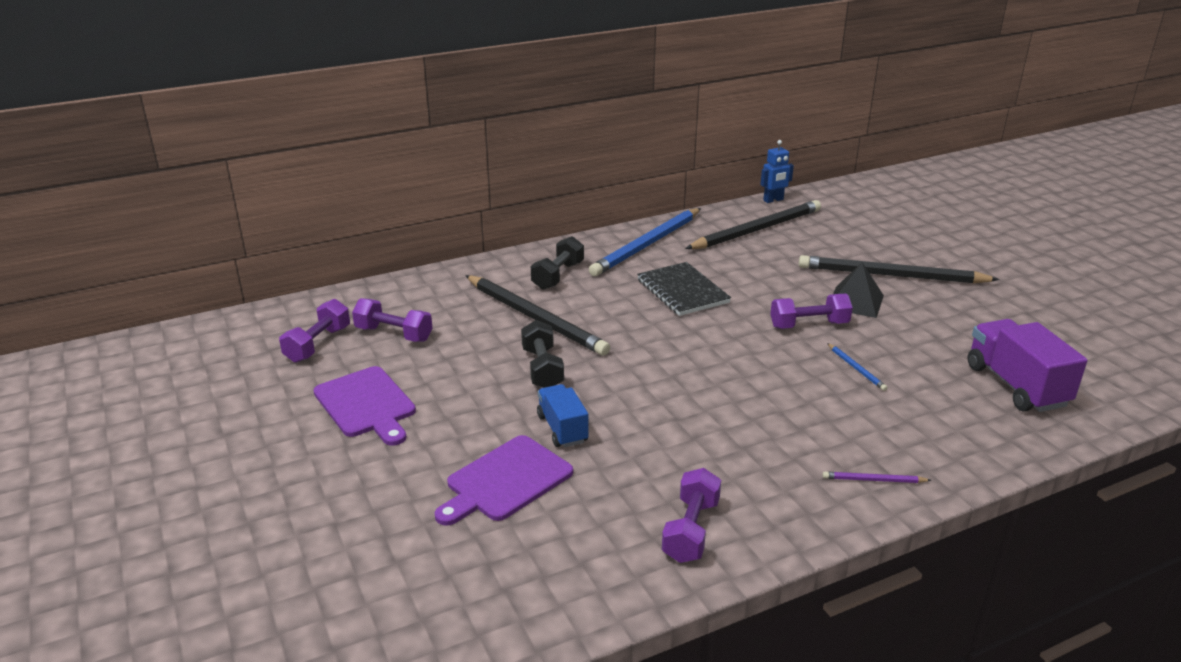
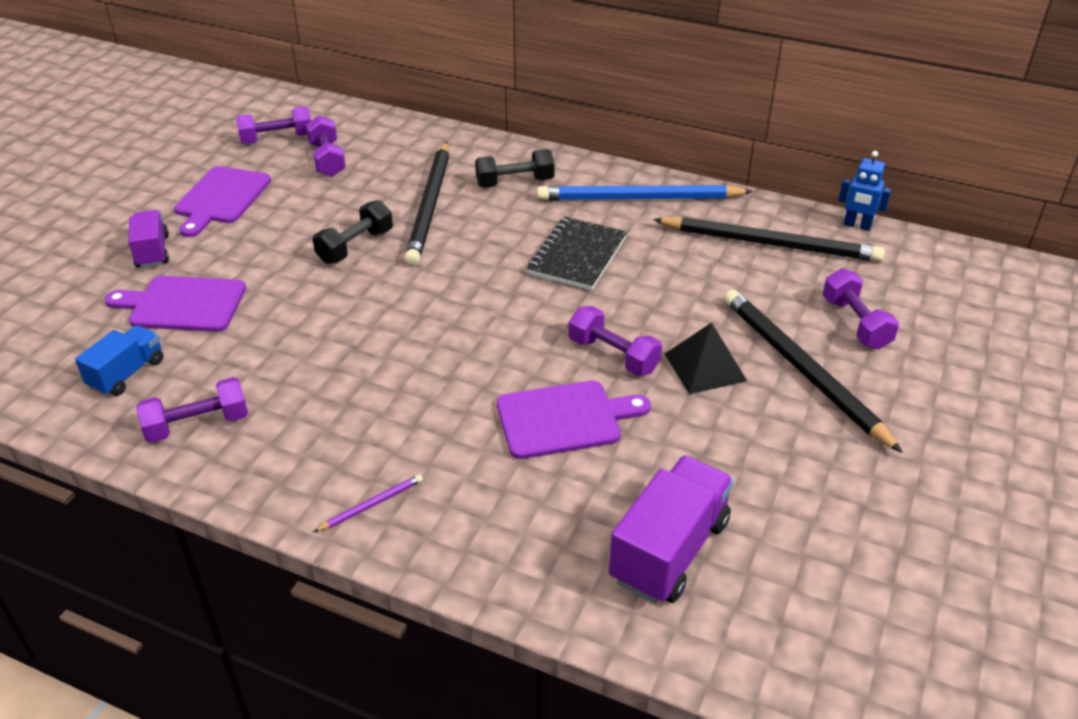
camera: 50 degrees right, 10 degrees up
blue truck [537,384,588,447] -> blue truck moved to [75,325,163,396]
purple pencil [823,472,931,483] -> purple pencil turned 90 degrees clockwise [314,474,423,532]
blue pencil [827,343,888,391] -> purple cutting board [497,381,651,459]
none -> purple truck [128,210,169,268]
none -> purple dumbbell [823,268,899,349]

